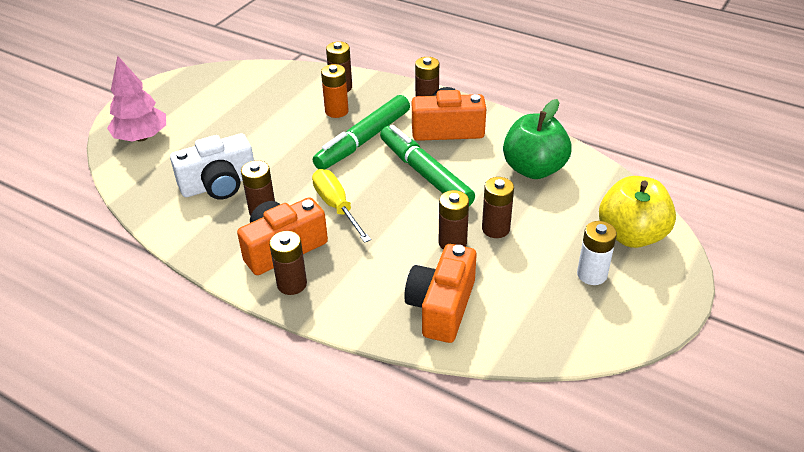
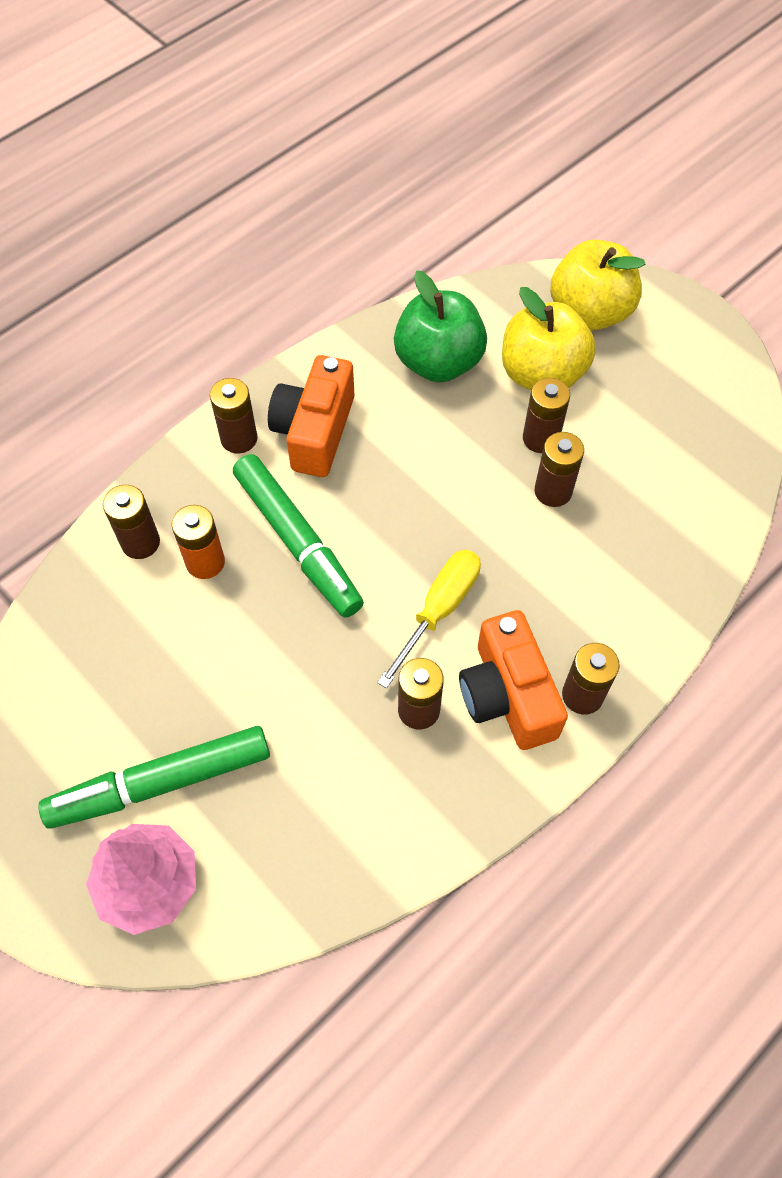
camera: 75 degrees left, 20 degrees up
white camera [170,134,254,200] -> none
yellow screwdriver [312,169,371,243] -> yellow screwdriver turned 135 degrees clockwise [377,550,481,689]
green marker [380,125,475,206] -> green marker moved to [39,726,270,829]
orange camera [404,244,476,343] -> none
white battery [577,221,617,285] -> none
none -> yellow apple [502,287,596,390]

